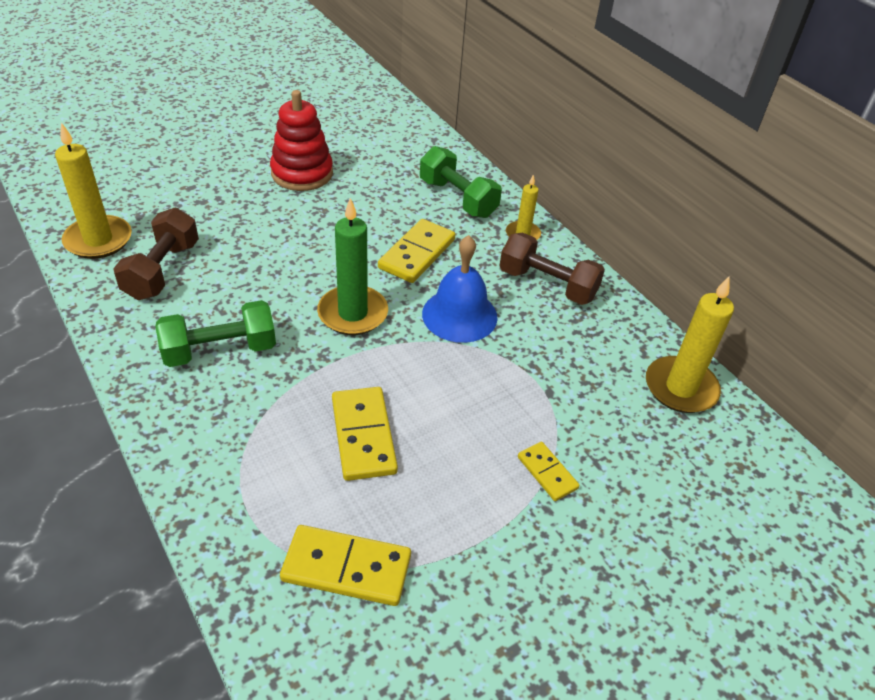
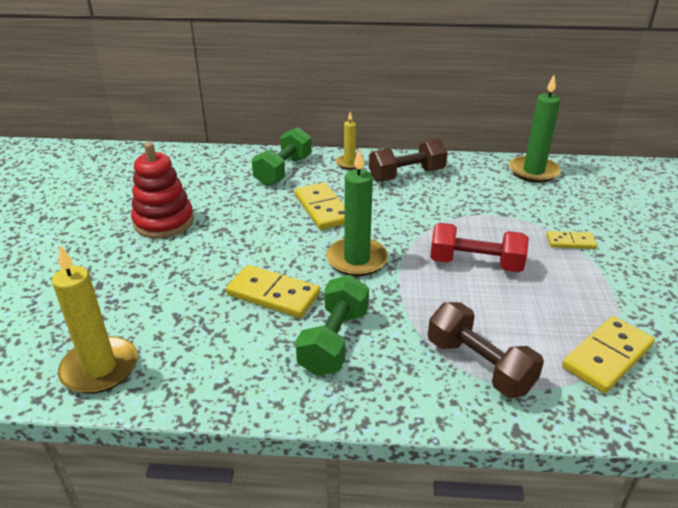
camera: 50 degrees left, 10 degrees down
brown dumbbell [113,208,199,300] -> brown dumbbell moved to [428,302,544,398]
yellow domino [332,387,398,481] -> yellow domino moved to [226,265,320,318]
green dumbbell [420,146,502,218] -> green dumbbell turned 60 degrees counterclockwise [252,127,312,186]
blue bell [422,235,498,343] -> none
yellow candle [646,276,734,413] -> green candle [509,75,561,183]
none -> red dumbbell [430,223,529,272]

